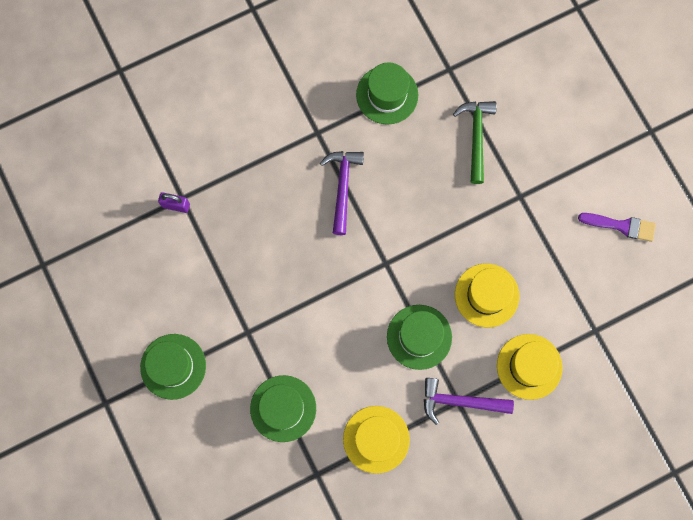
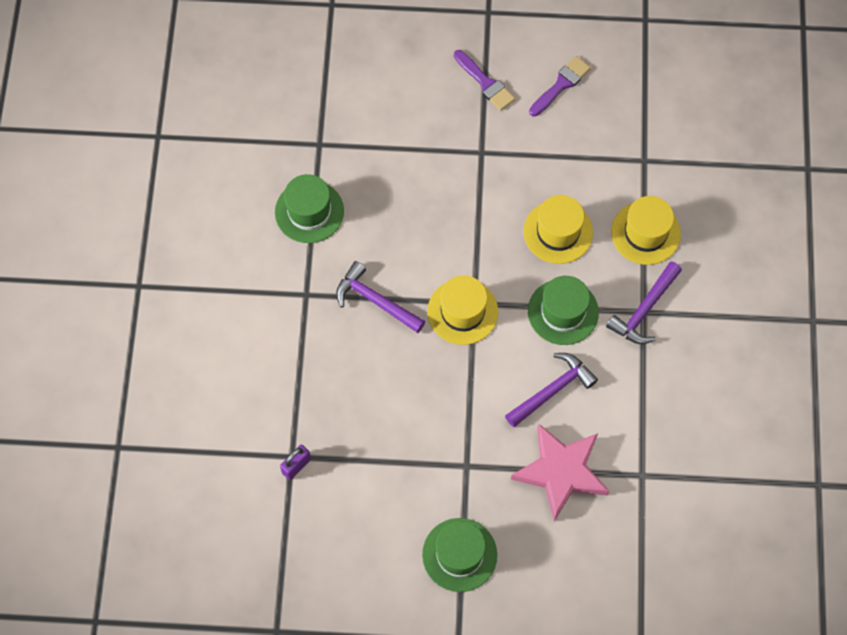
camera: 60 degrees left, 10 degrees down
green hat [250,375,316,442] -> pink star [511,423,609,521]
yellow hat [343,406,410,474] -> yellow hat moved to [427,275,498,345]
green hammer [453,101,497,184] -> none
none -> purple brush [454,50,515,111]
none -> purple hammer [505,353,598,427]

